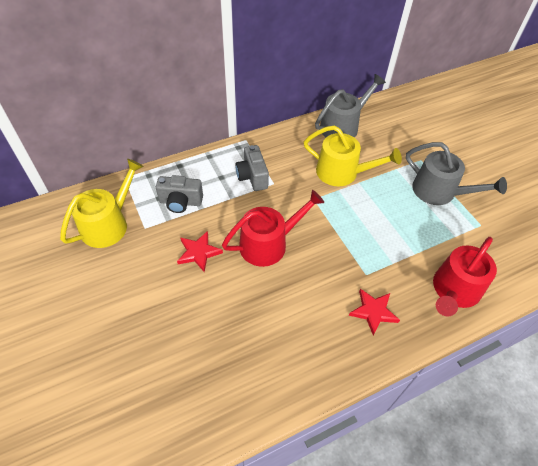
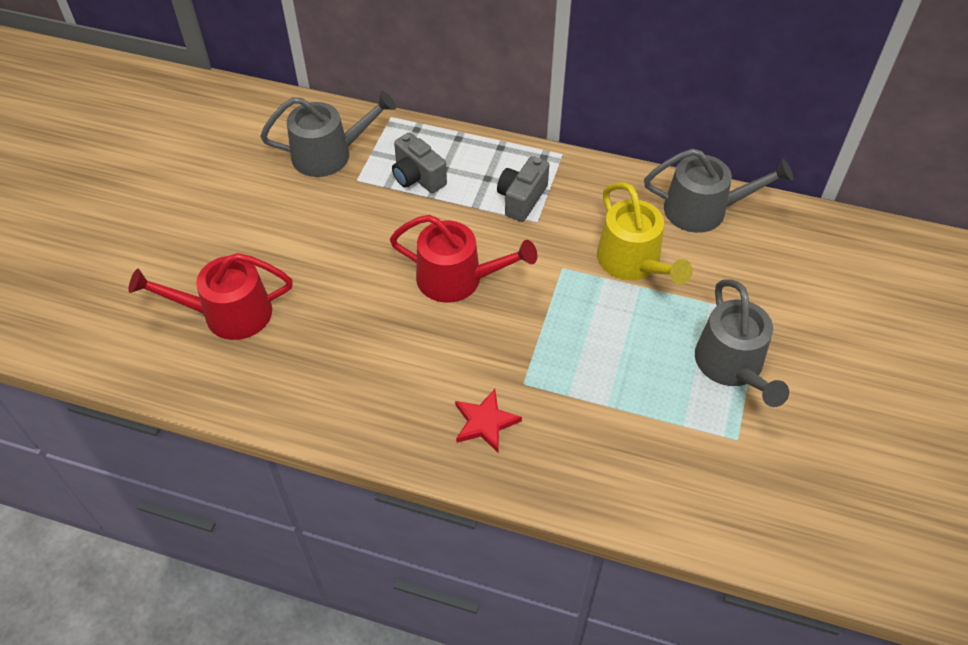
camera: 45 degrees right, 0 degrees up
yellow watering can [60,159,144,248] -> grey watering can [260,91,396,177]
red star [177,231,223,272] -> none
red watering can [433,237,497,316] -> red watering can moved to [129,253,293,340]

